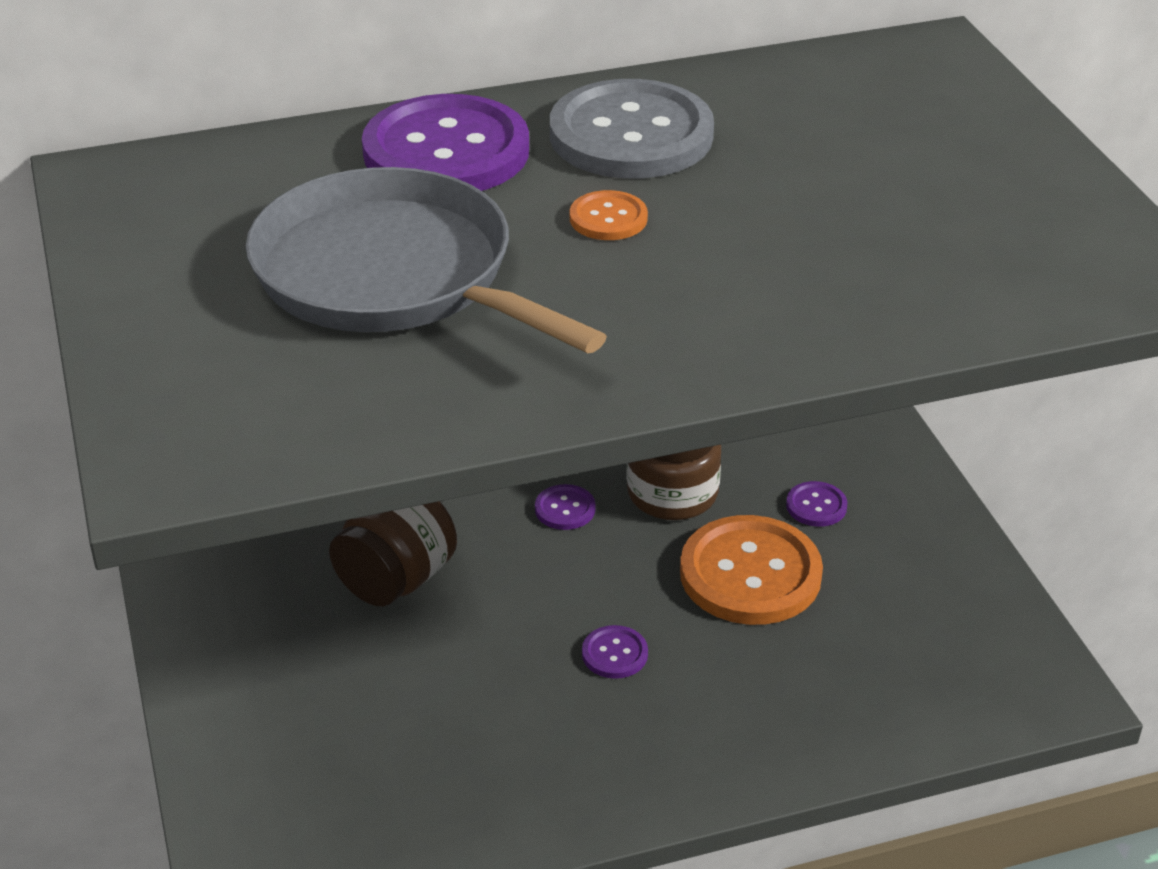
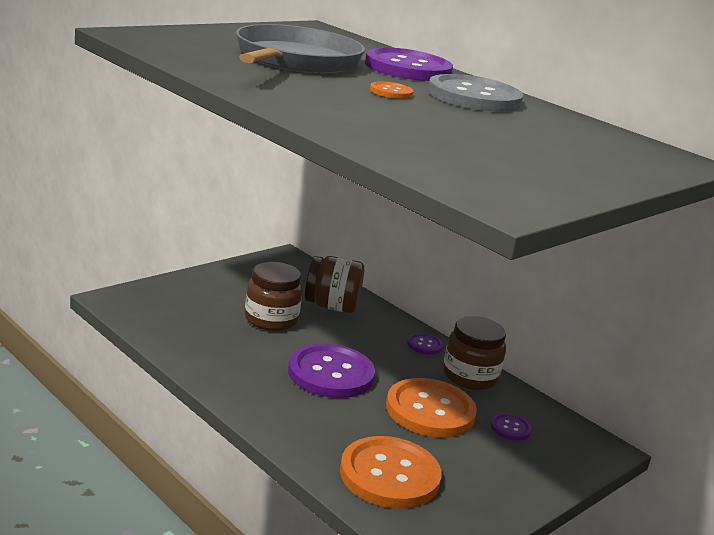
camera: 60 degrees right, 15 degrees down
purple button [582,625,648,679] -> purple button [288,343,375,398], size x2.24
none -> brown jar [245,262,302,331]
none -> orange button [340,436,442,509]

